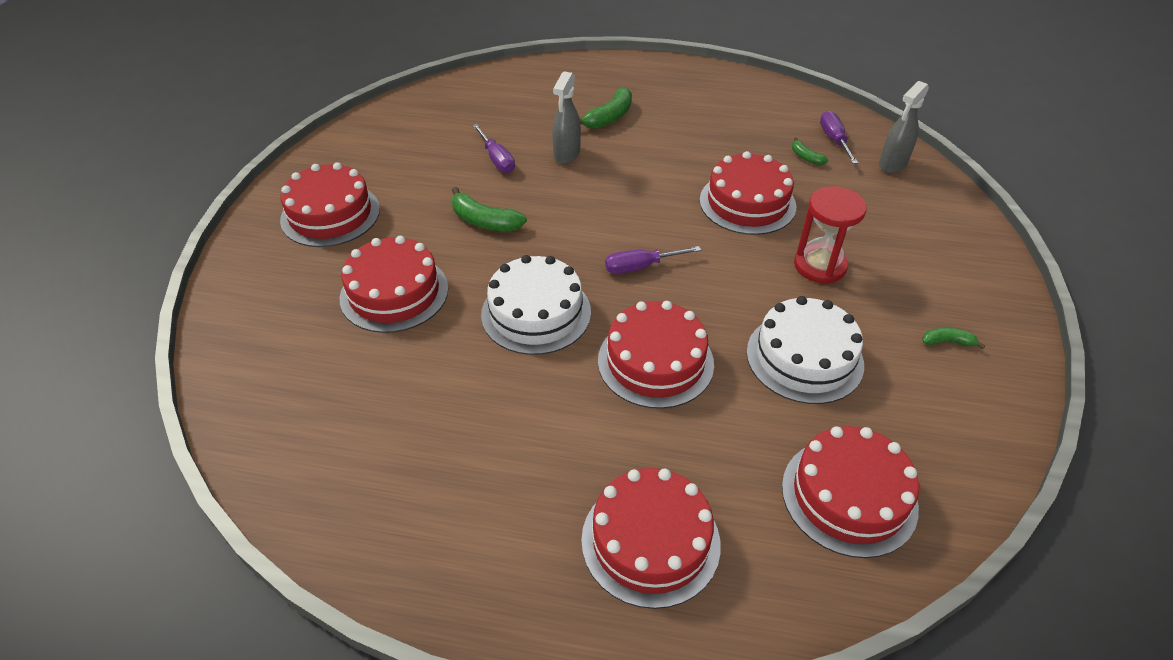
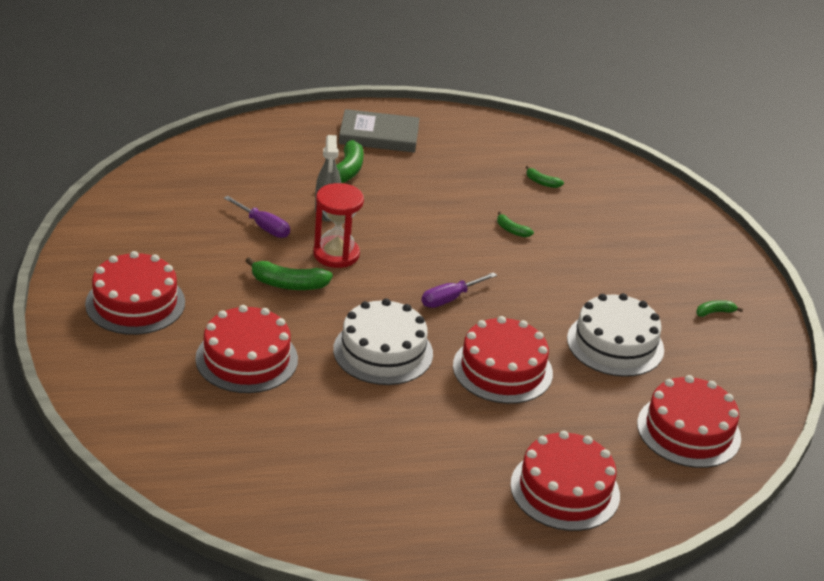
camera: 25 degrees left, 10 degrees down
red cake [700,151,796,235] -> green banana [497,211,534,237]
red hourglass [794,186,867,283] -> red hourglass moved to [313,183,364,268]
purple screwdriver [820,111,858,164] -> none
grey spray bottle [879,81,929,173] -> none
none -> grey book [339,109,420,153]

